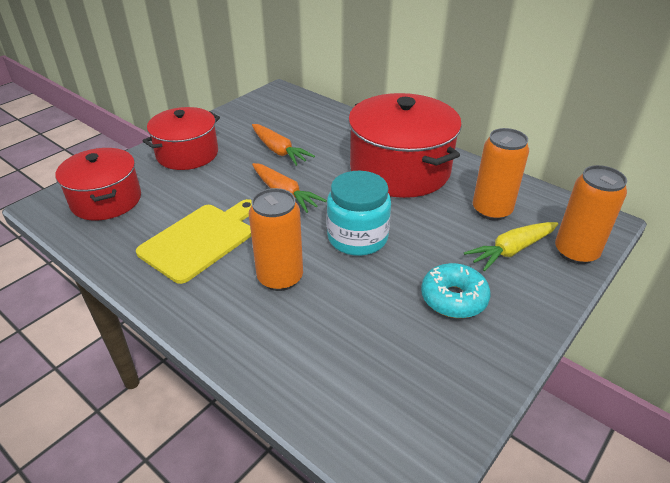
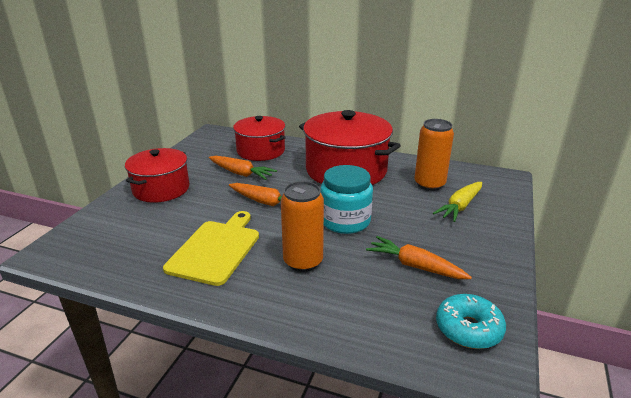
camera: 20 degrees left, 10 degrees down
red pot [55,148,141,221] -> red pot moved to [233,116,286,161]
turquoise donut [421,263,491,318] -> turquoise donut moved to [436,294,506,349]
orange can [555,165,627,264] -> none
none -> orange carrot [366,236,472,279]

